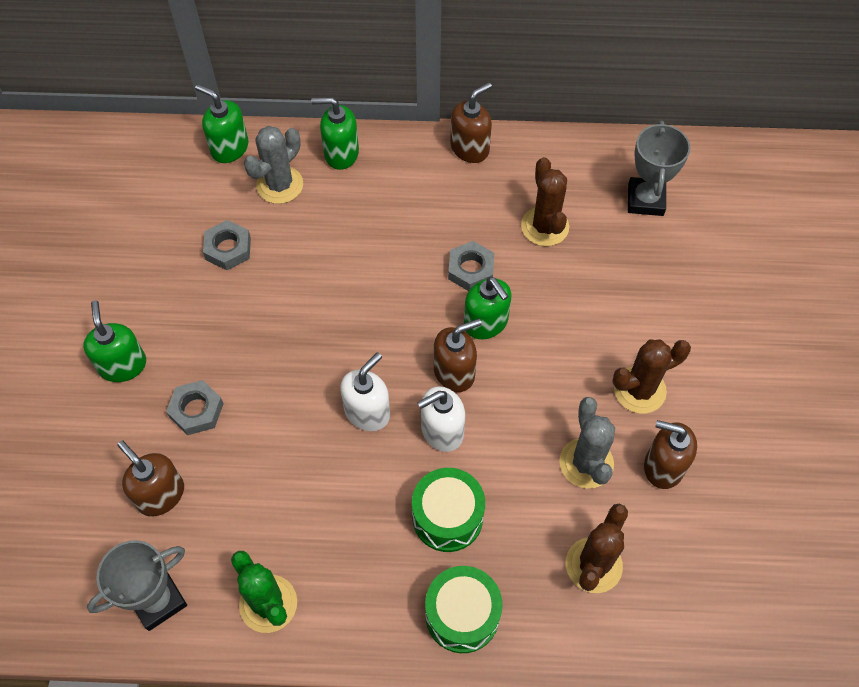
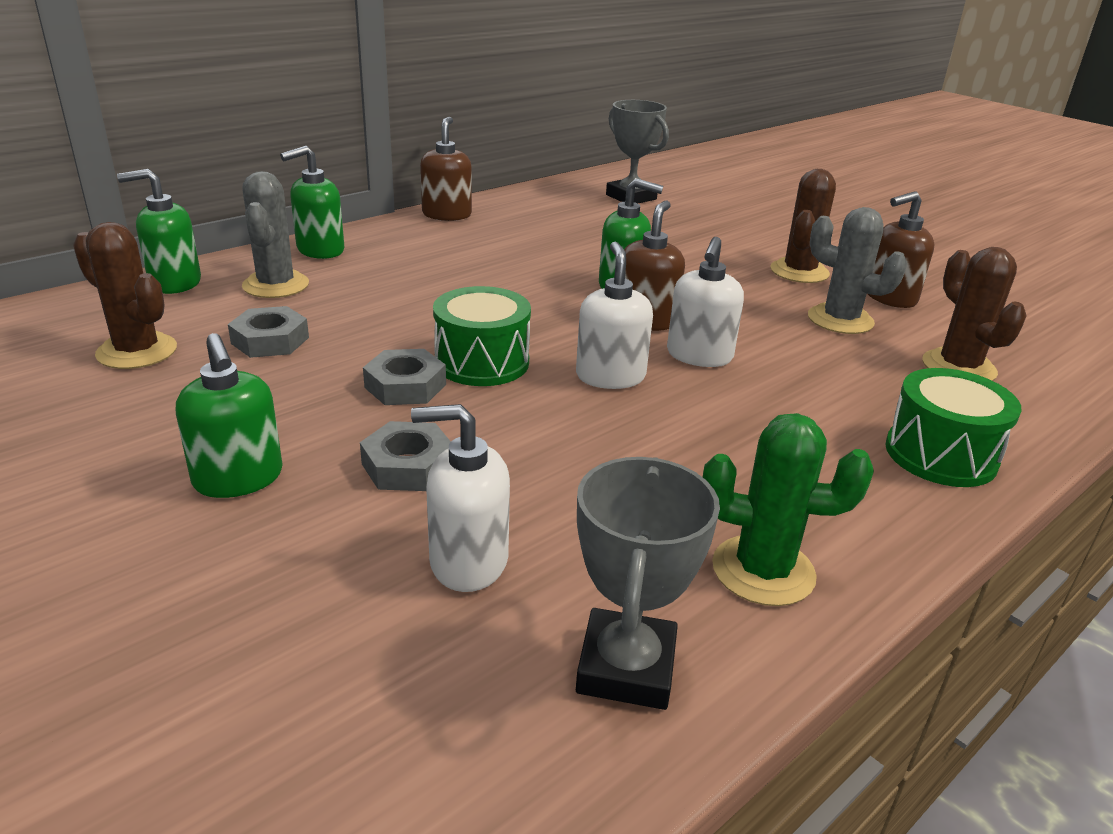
camera: 45 degrees left, 30 degrees down
green soap dispenser [83,301,146,382] -> green soap dispenser turned 150 degrees counterclockwise [176,333,283,498]
brown soap dispenser [117,441,184,516] -> white soap dispenser [411,404,510,592]
green drum [412,468,485,552] -> green drum moved to [433,286,531,386]
grey nut [448,241,494,291] -> grey nut moved to [363,349,446,405]
brown cactus [521,157,569,246] -> brown cactus moved to [73,222,177,369]

